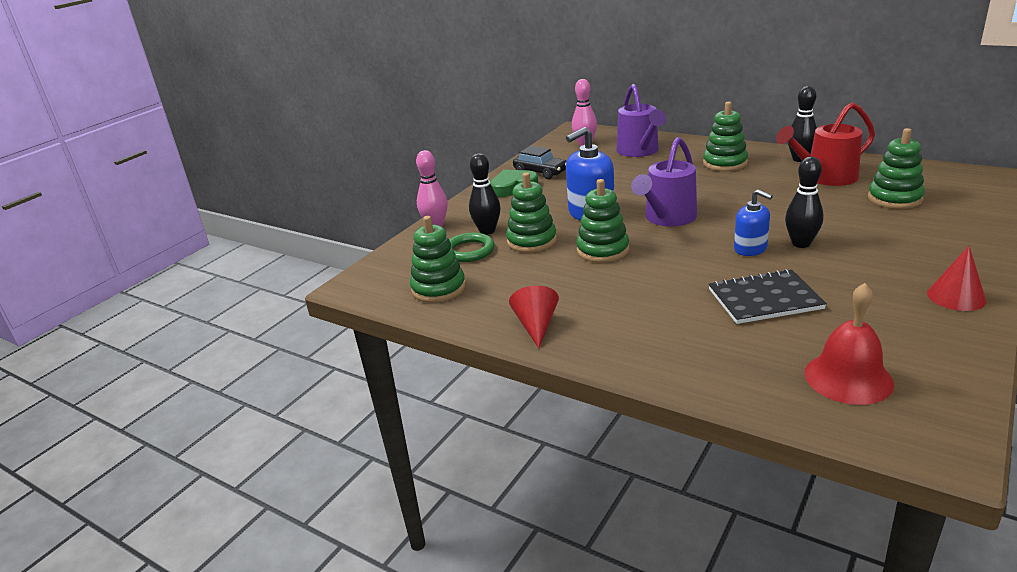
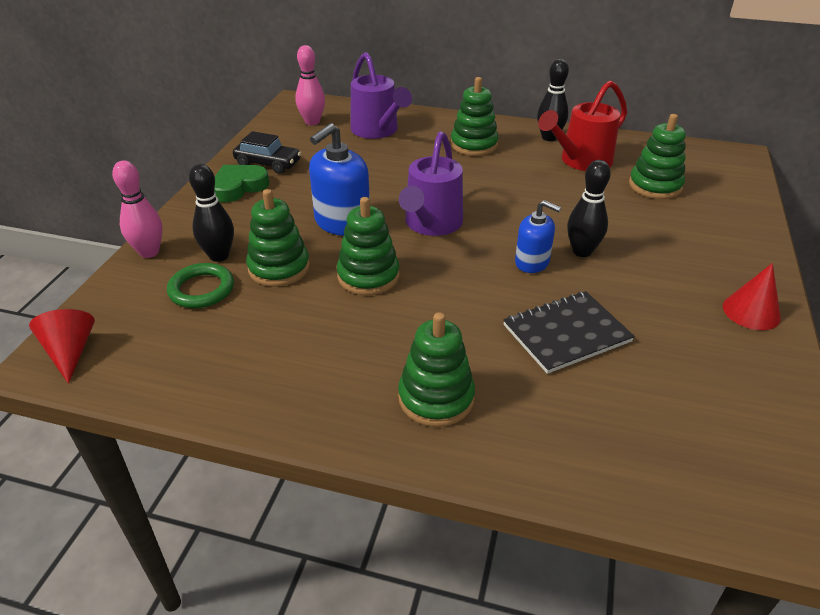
camera: 20 degrees left, 10 degrees up
green stacking toy [410,216,466,303] -> green stacking toy moved to [398,312,475,427]
red cone [509,286,559,348] -> red cone moved to [29,309,95,384]
red bell [805,283,894,405] -> none

